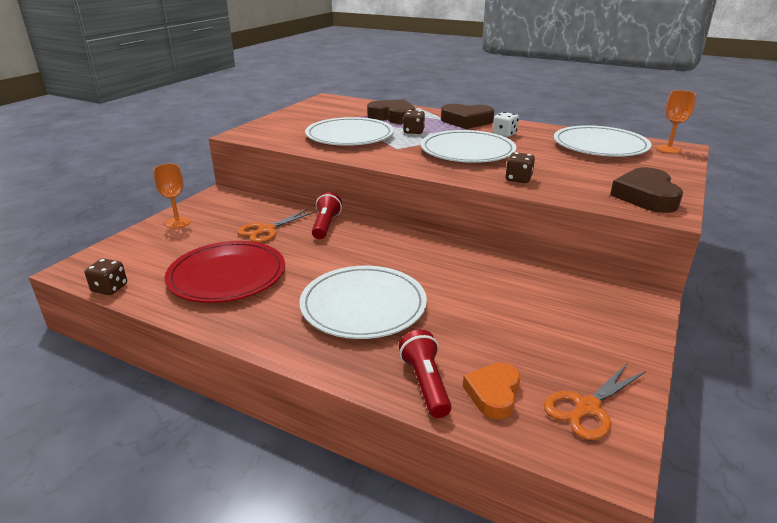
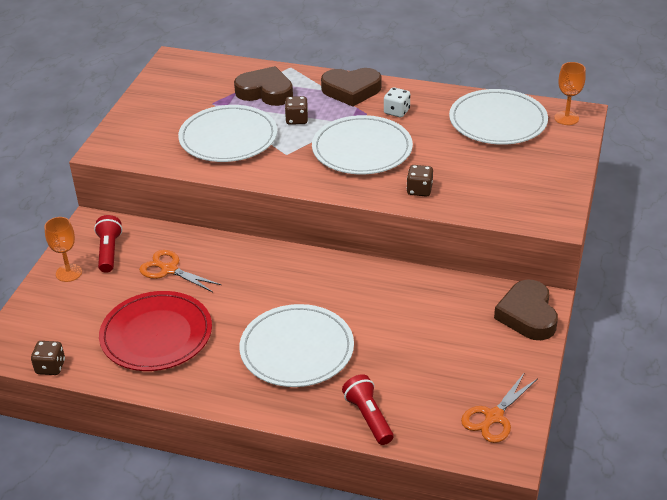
camera: 10 degrees left, 10 degrees up
orange scissors [238,209,315,243] -> orange scissors turned 90 degrees clockwise [139,250,221,292]
red flashlight [312,192,342,239] -> red flashlight moved to [94,215,122,273]
orange heart [463,363,520,419] -> none
brown heart [610,167,683,213] -> brown heart moved to [494,280,558,340]

